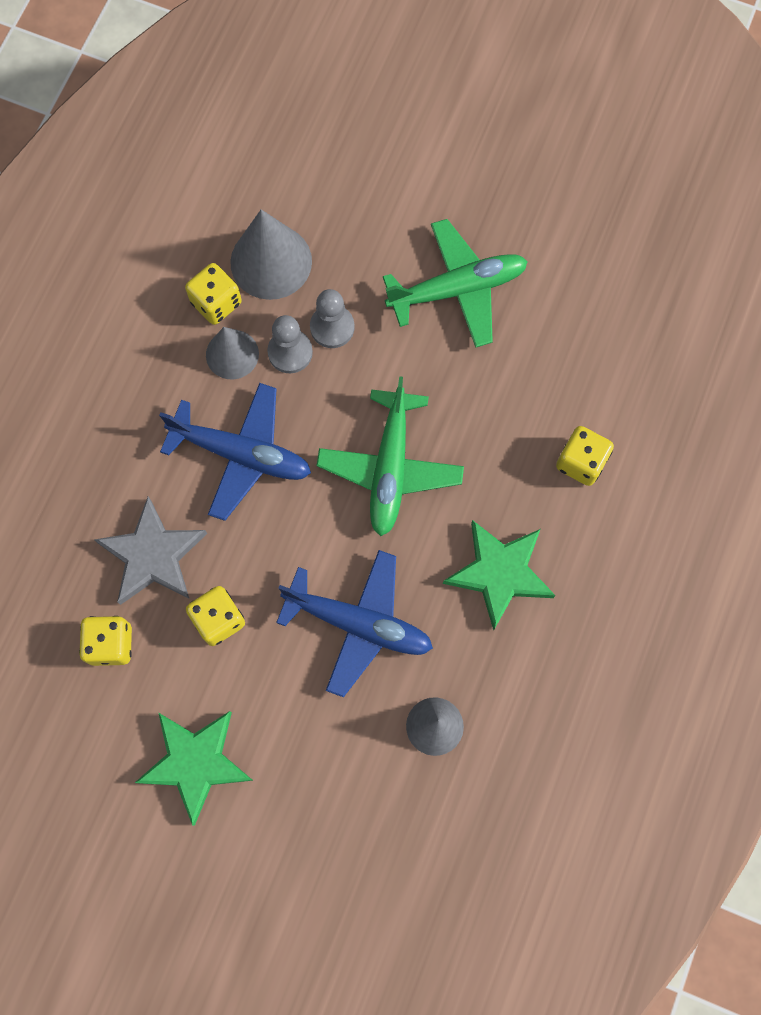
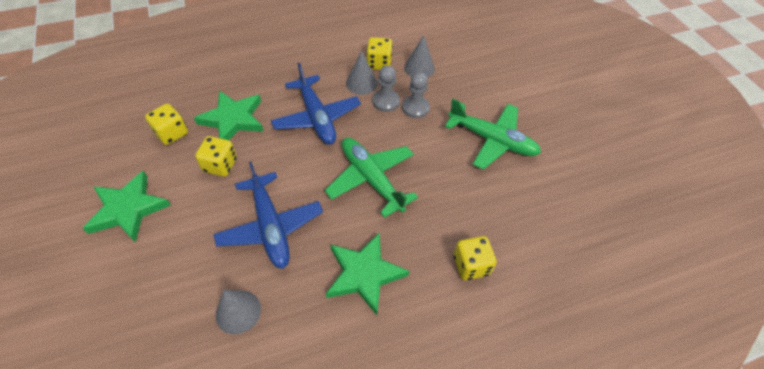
camera: 45 degrees right, 20 degrees down
grey star [94,497,207,605] -> green star [194,91,264,140]
grey cone [230,209,312,300] -> grey cone [404,35,435,78], size x0.64
green plane [316,376,464,536] -> green plane turned 90 degrees clockwise [325,138,418,218]

